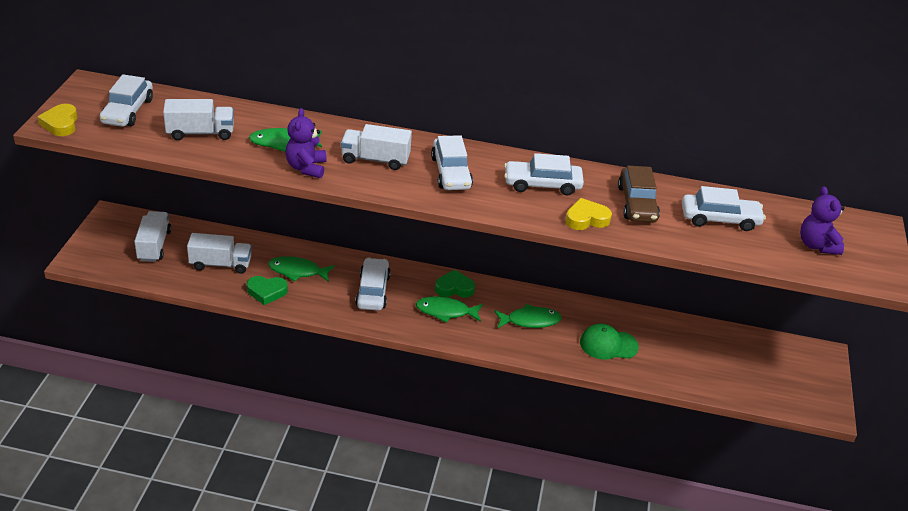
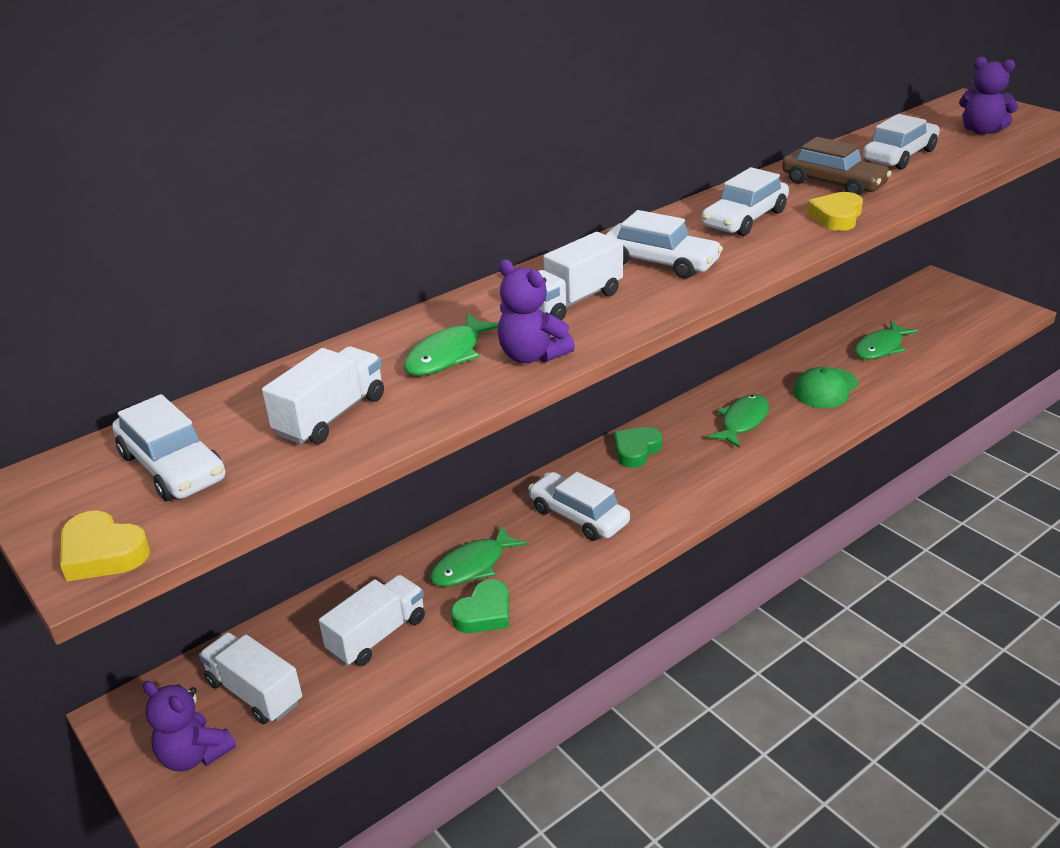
camera: 45 degrees left, 5 degrees down
green fish [416,296,483,323] -> green fish moved to [855,321,918,359]
none -> purple teddy bear [143,681,236,771]

